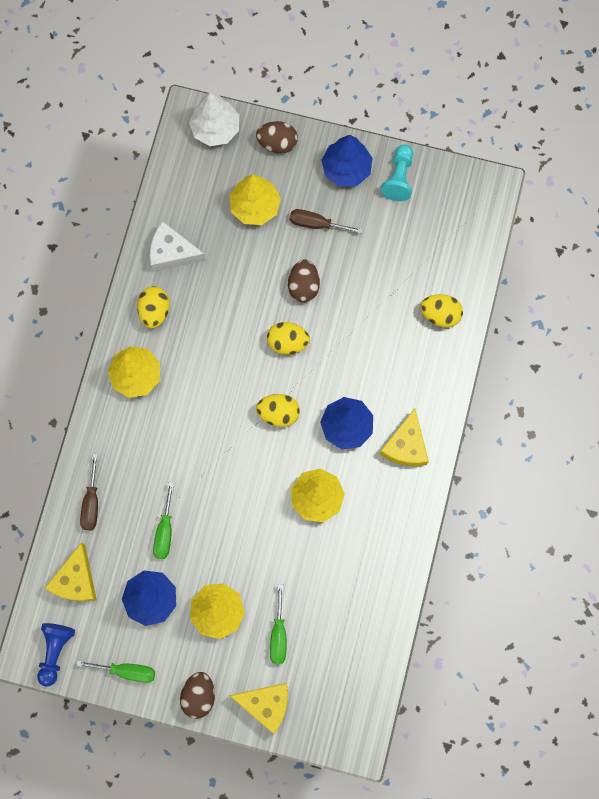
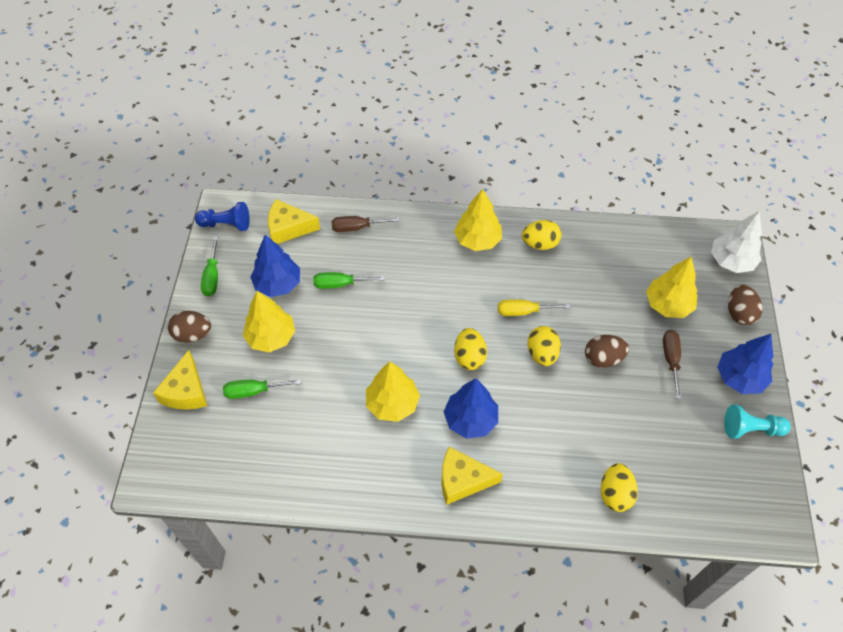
camera: 80 degrees right, 20 degrees down
white cheese [150,221,206,272] -> none
none -> yellow screwdriver [498,299,571,316]

